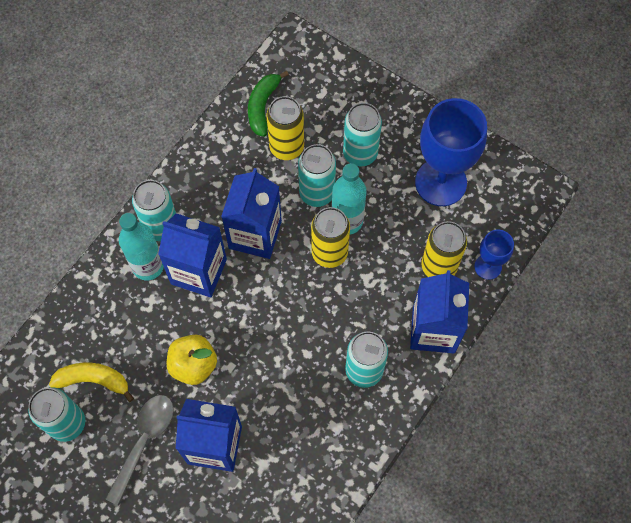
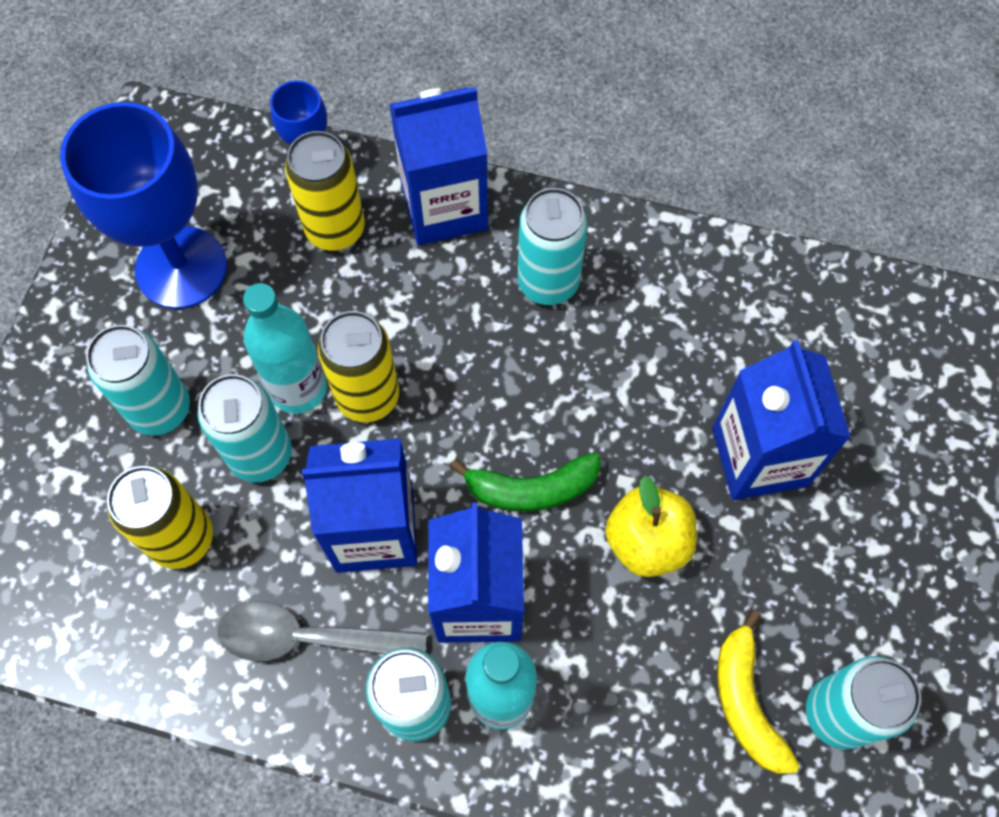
camera: 110 degrees left, 0 degrees up
grey spoon [106,395,174,506] -> grey spoon moved to [217,601,427,661]
green banana [248,71,289,137] -> green banana moved to [450,452,601,512]

